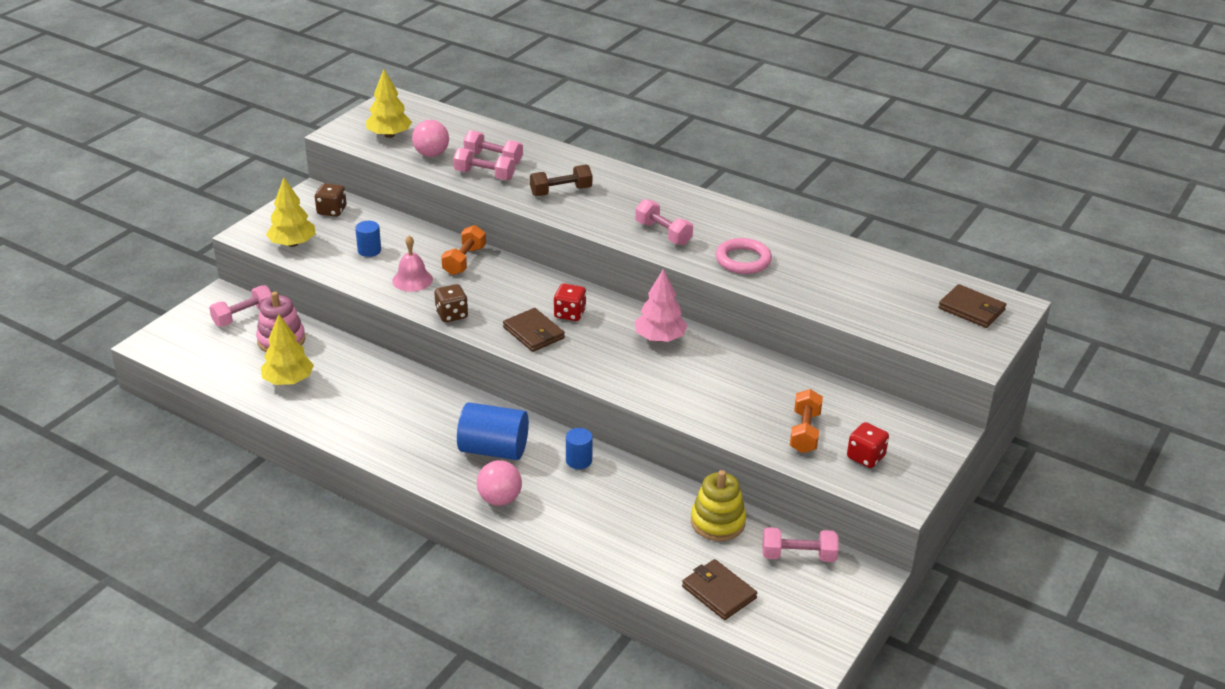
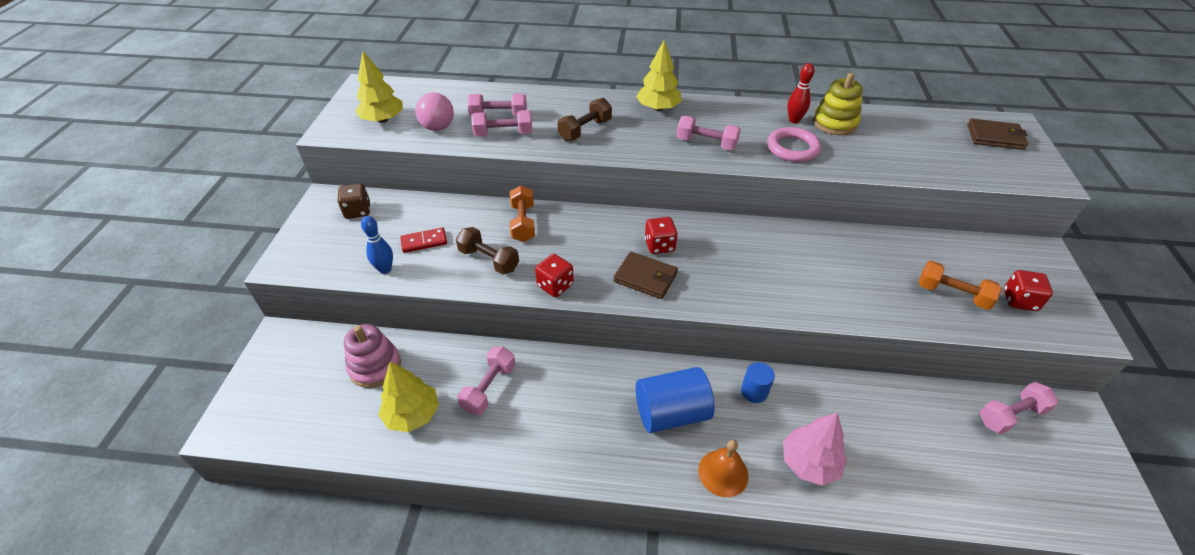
camera: 25 degrees left, 10 degrees up
pink dumbbell [209,285,272,327] -> pink dumbbell moved to [457,347,515,415]
yellow tree [266,177,315,247] -> yellow tree moved to [636,41,682,111]
blue cylinder [355,221,381,257] -> red domino [400,227,447,253]
pink bell [392,236,433,292] -> brown dumbbell [456,227,519,275]
brown dice [434,284,468,322] -> red dice [535,254,574,297]
pink ball [477,460,522,506] -> orange bell [698,440,749,497]
pink tree [634,269,687,342] -> pink tree moved to [783,413,847,486]
brown wallet [682,559,757,620] -> none
yellow stacking toy [691,470,746,541] -> yellow stacking toy moved to [813,73,863,135]
orange dumbbell [790,389,823,453] -> orange dumbbell turned 45 degrees counterclockwise [919,261,1002,310]
none -> blue bowling pin [361,216,393,274]
none -> red bowling pin [787,63,814,123]

